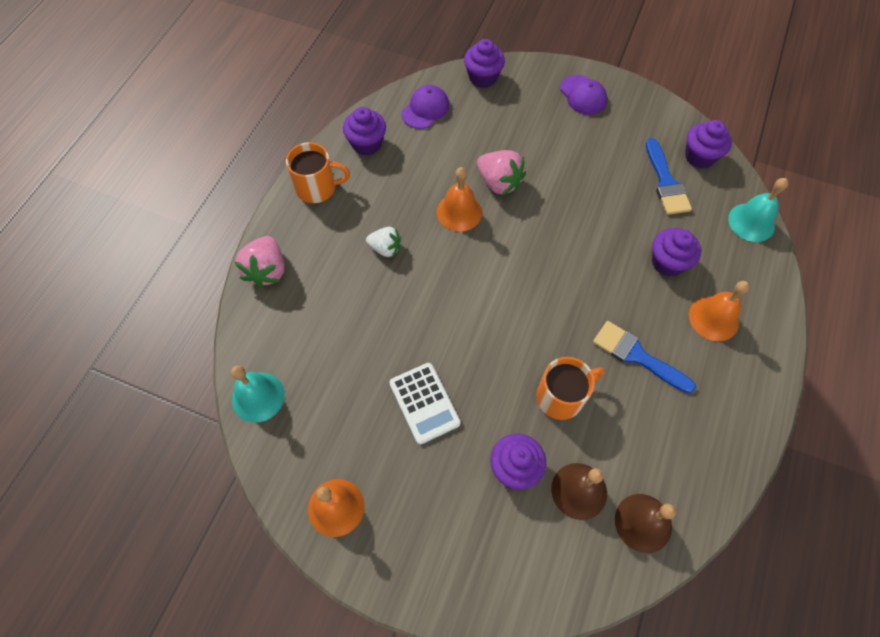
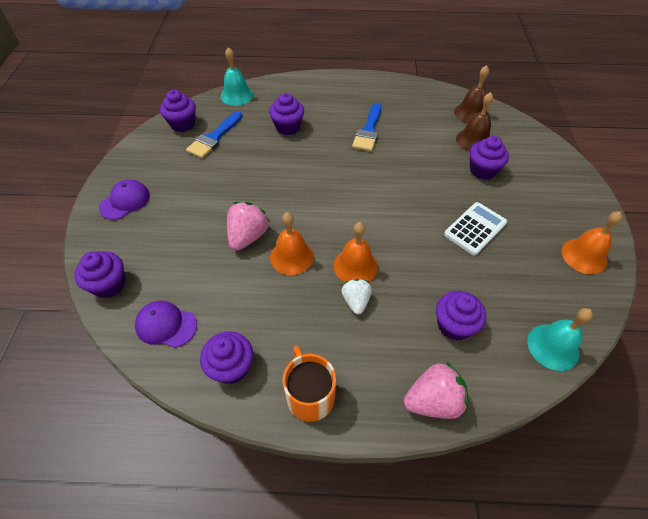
camera: 110 degrees left, 10 degrees down
orange mug [536,357,605,420] -> none
blue brush [646,138,692,215] -> blue brush turned 150 degrees clockwise [186,111,242,158]
orange bell [689,281,750,341] -> orange bell moved to [333,222,378,282]
none -> purple cupcake [436,291,486,341]

